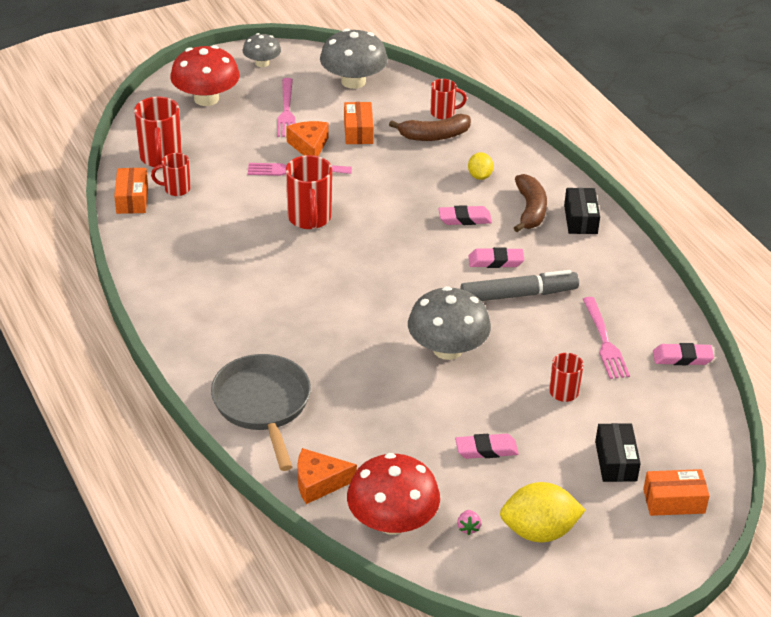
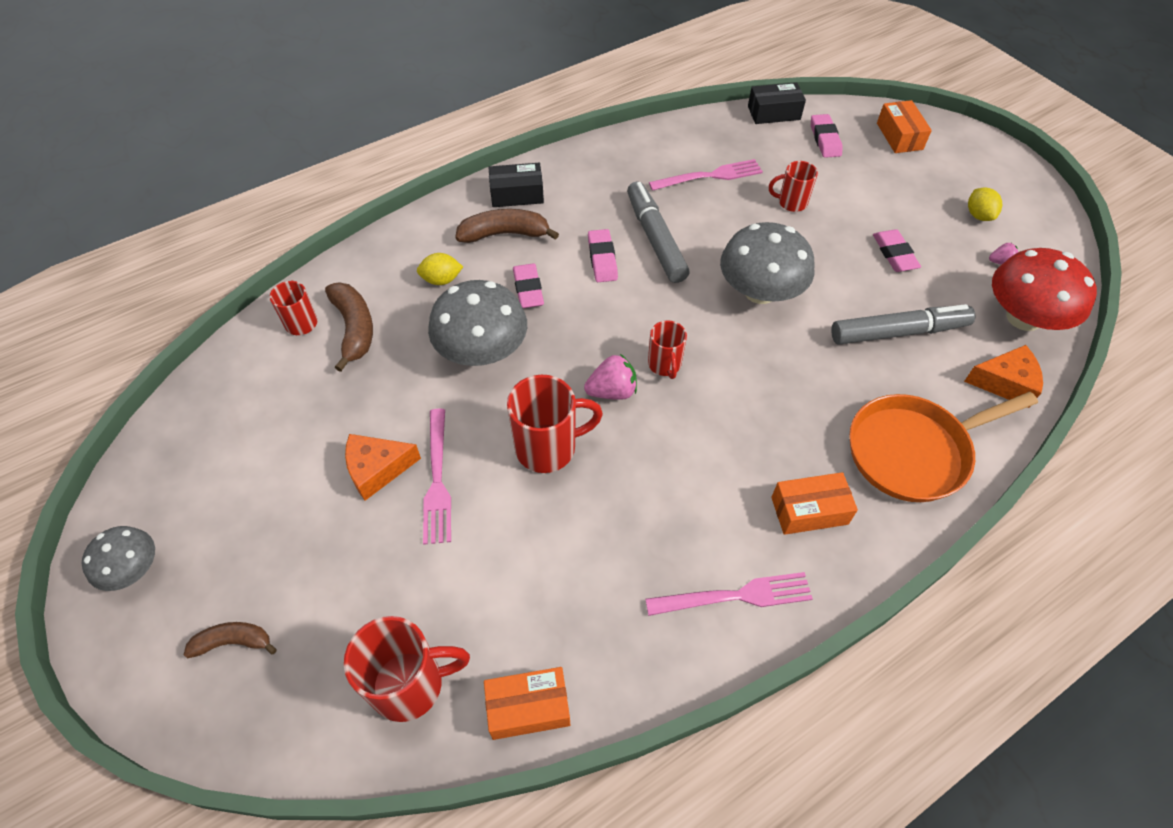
camera: 95 degrees left, 15 degrees up
red mug [151,153,191,196] -> red mug moved to [648,320,687,379]
red mushroom [170,45,240,106] -> brown banana [184,622,277,658]
grey pan [211,354,311,471] -> orange pan [849,392,1038,502]
pink fork [277,78,295,137] -> pink fork moved to [645,572,813,616]
orange cheese [297,448,357,504] -> orange cheese turned 75 degrees counterclockwise [964,345,1043,408]
grey mushroom [320,28,388,89] -> grey mushroom moved to [428,280,527,366]
orange box [344,102,374,144] -> orange box moved to [771,472,858,535]
yellow lemon [500,482,586,542] -> yellow lemon [968,188,1002,221], size x0.55
black box [595,423,641,482] -> black box moved to [748,82,806,124]
pink eraser [653,343,714,365] -> pink eraser moved to [811,114,843,158]
none -> pink strawberry [584,354,637,400]
none -> grey marker [831,304,975,345]

